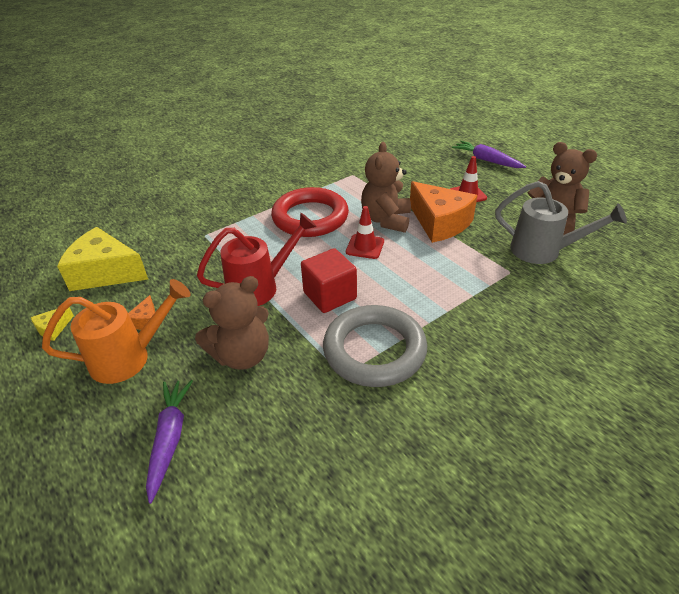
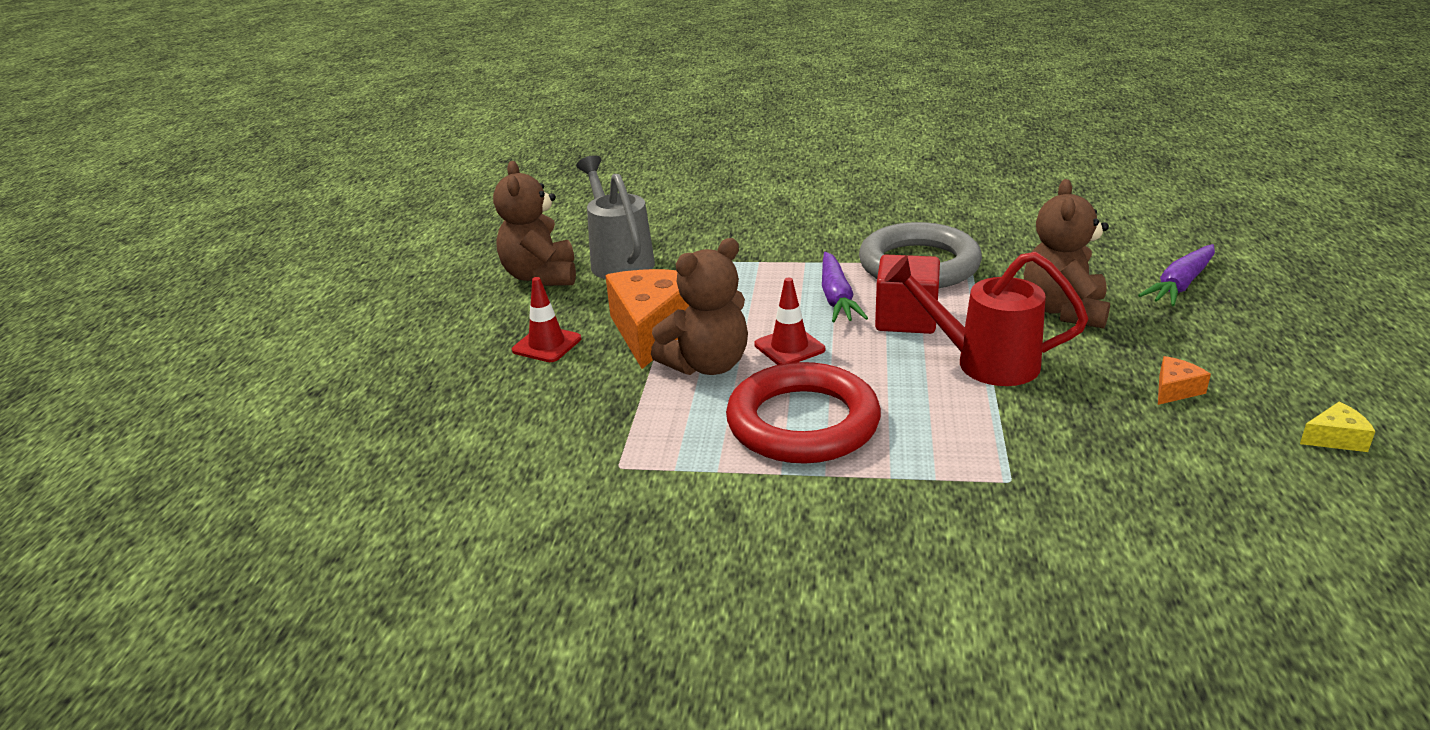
camera: 135 degrees left, 10 degrees down
orange watering can [42,279,191,384] -> none
yellow cheese [57,227,148,291] -> none
brown teddy bear [195,276,269,370] -> brown teddy bear turned 90 degrees counterclockwise [1024,179,1110,329]
purple carrot [452,141,526,168] -> purple carrot moved to [822,252,868,322]

